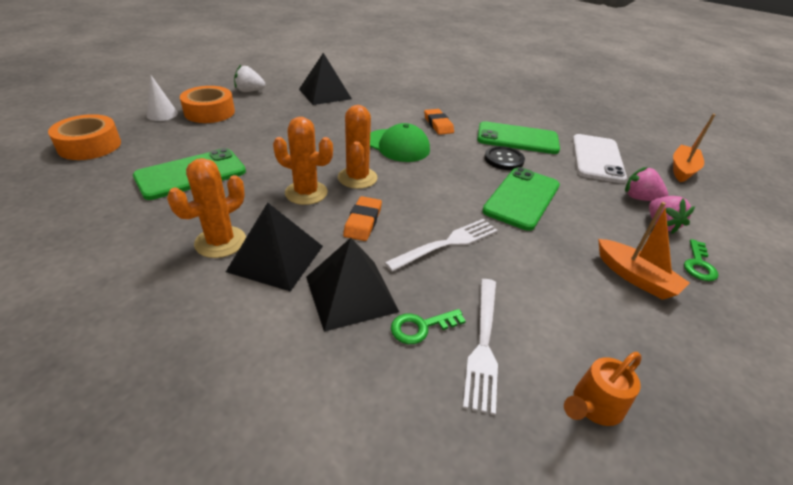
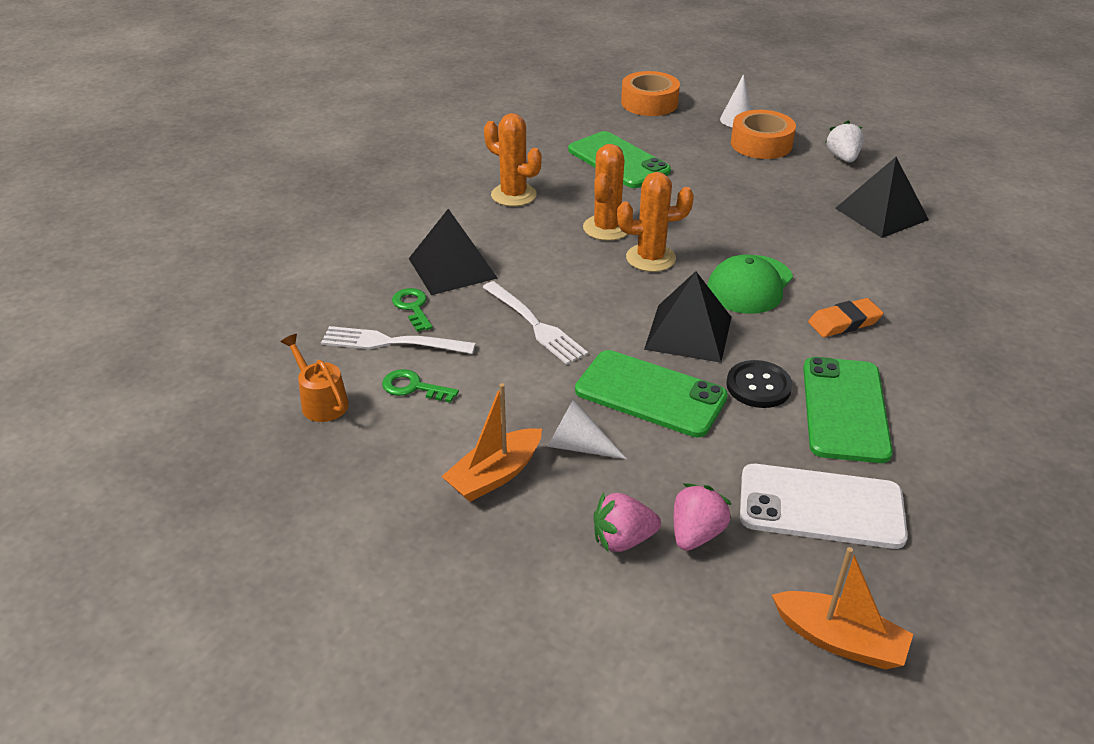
camera: 90 degrees right, 0 degrees up
black pyramid [226,202,323,292] -> black pyramid moved to [644,271,731,363]
orange eraser [343,196,382,241] -> none
green key [684,239,719,281] -> green key moved to [382,369,459,403]
none -> white cone [548,399,627,459]

